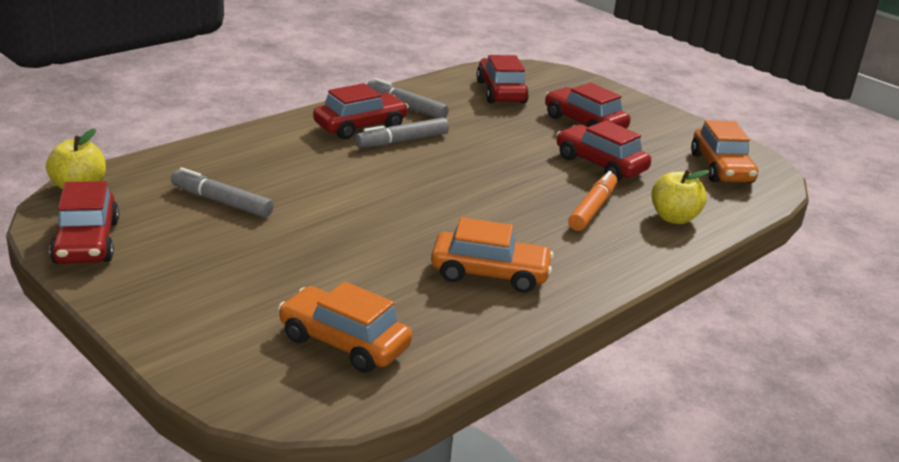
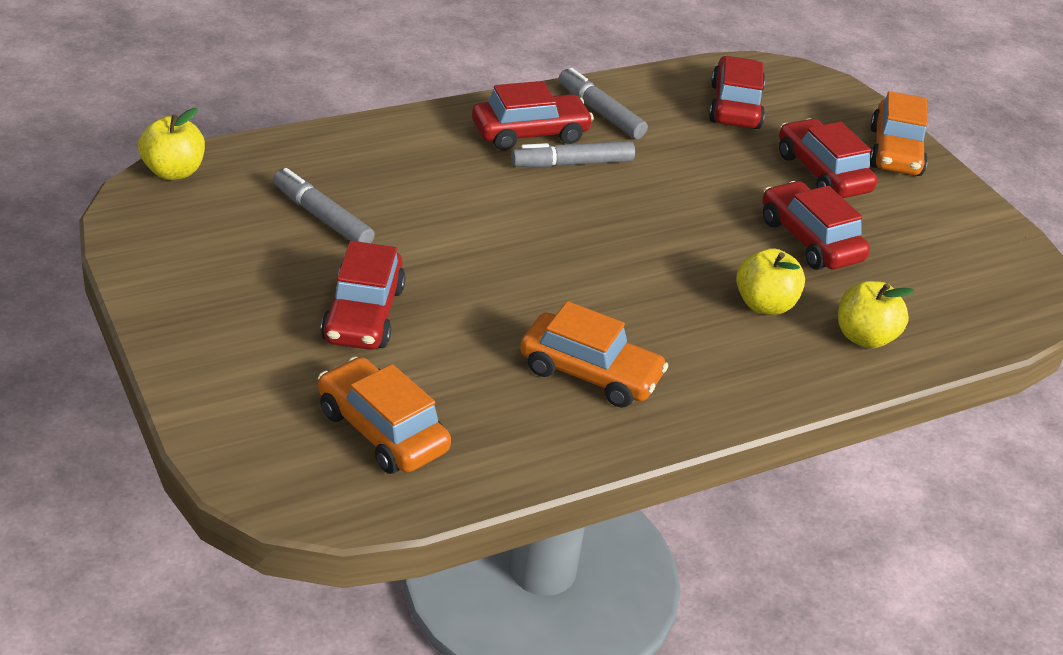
camera: 15 degrees right, 10 degrees up
red car [49,181,119,264] -> red car moved to [321,241,406,350]
orange marker [568,171,617,231] -> yellow apple [736,248,805,315]
orange car [691,120,758,183] -> orange car moved to [870,91,928,176]

